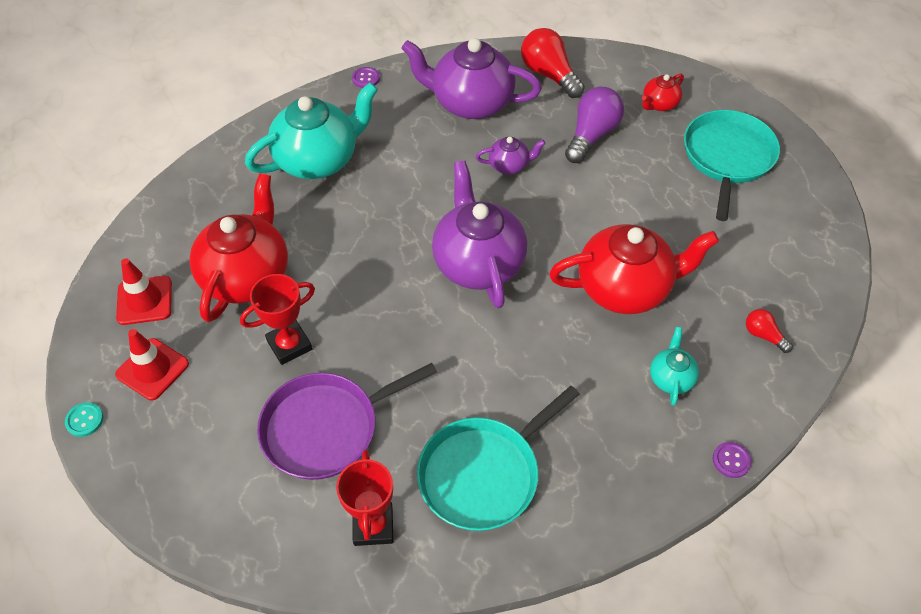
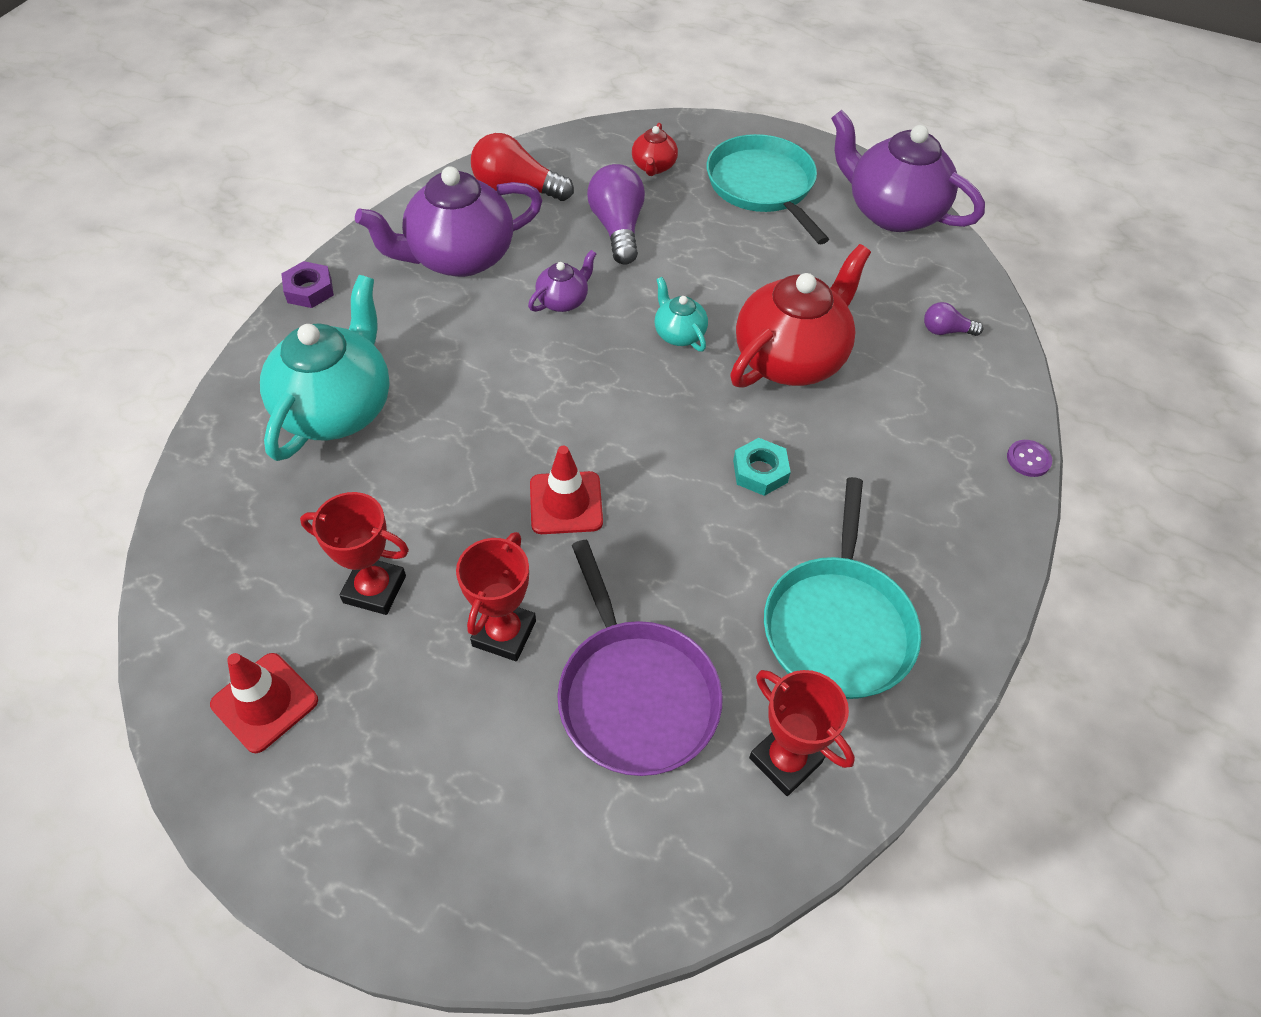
camera: 40 degrees left, 0 degrees up
turquoise button [65,402,103,437] -> none
red traffic cone [115,329,189,400] -> red traffic cone moved to [530,446,603,534]
red teapot [189,173,288,322] -> red trophy [300,492,409,615]
purple pan [257,363,437,480] -> purple pan turned 45 degrees counterclockwise [557,540,723,776]
purple button [352,67,380,88] -> purple nut [281,261,334,308]
purple teapot [432,160,527,308] -> purple teapot moved to [831,110,985,232]
turquoise teapot [650,327,699,406] -> turquoise teapot moved to [655,277,708,352]
red light bulb [746,309,793,353] -> purple light bulb [924,302,983,336]
none -> turquoise nut [733,438,791,496]

